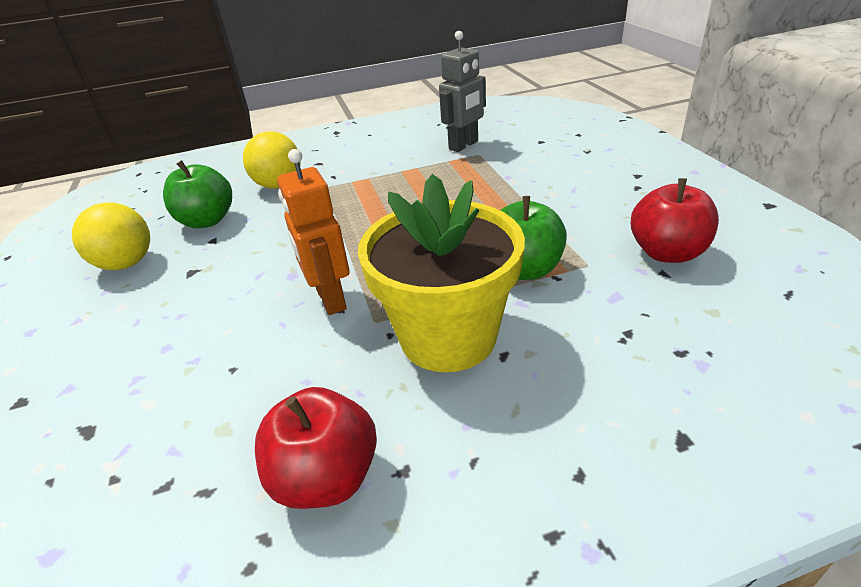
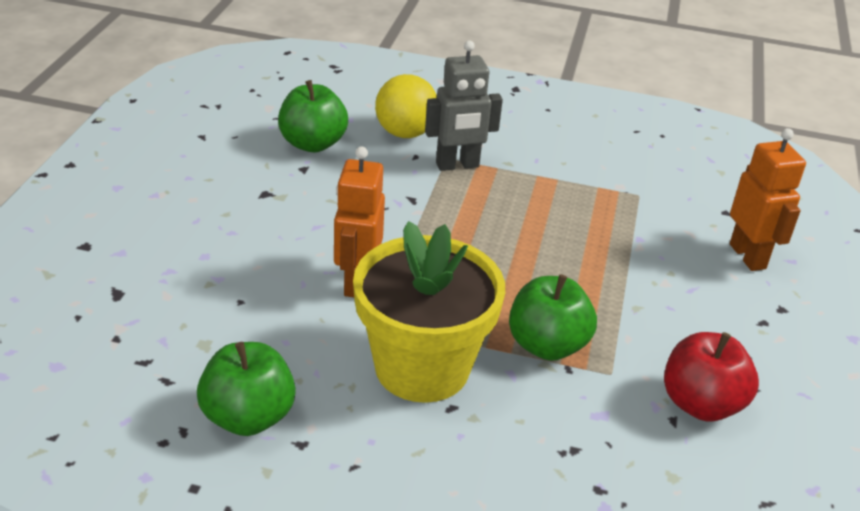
camera: 25 degrees right, 0 degrees up
yellow ball [72,202,150,270] -> none
red apple [255,387,377,509] -> green apple [197,342,296,436]
grey robot [439,31,486,152] -> grey robot moved to [425,40,503,171]
none -> orange robot [730,128,806,271]

